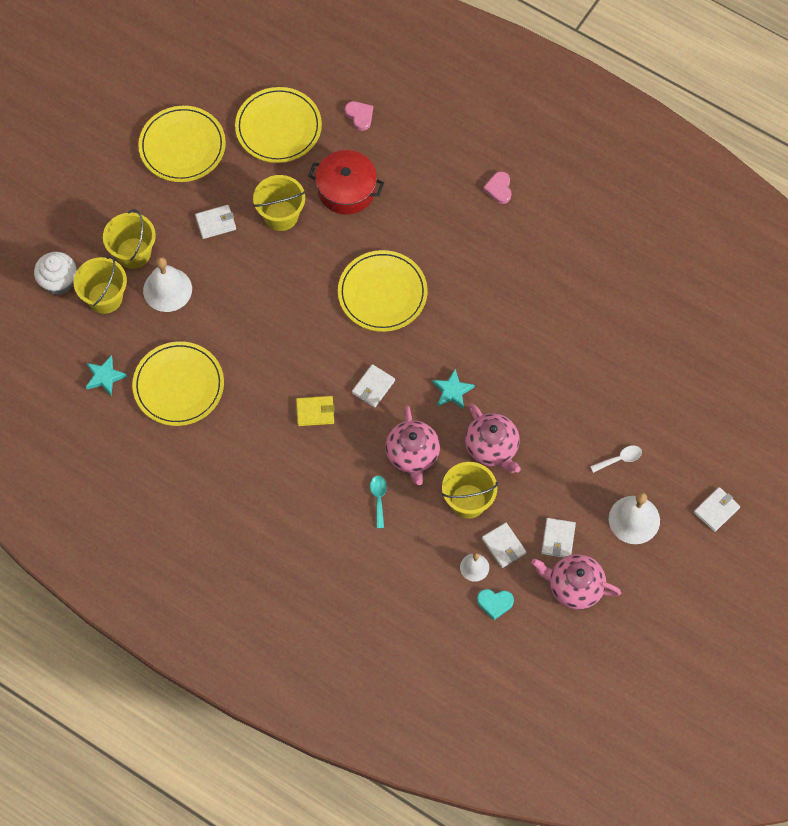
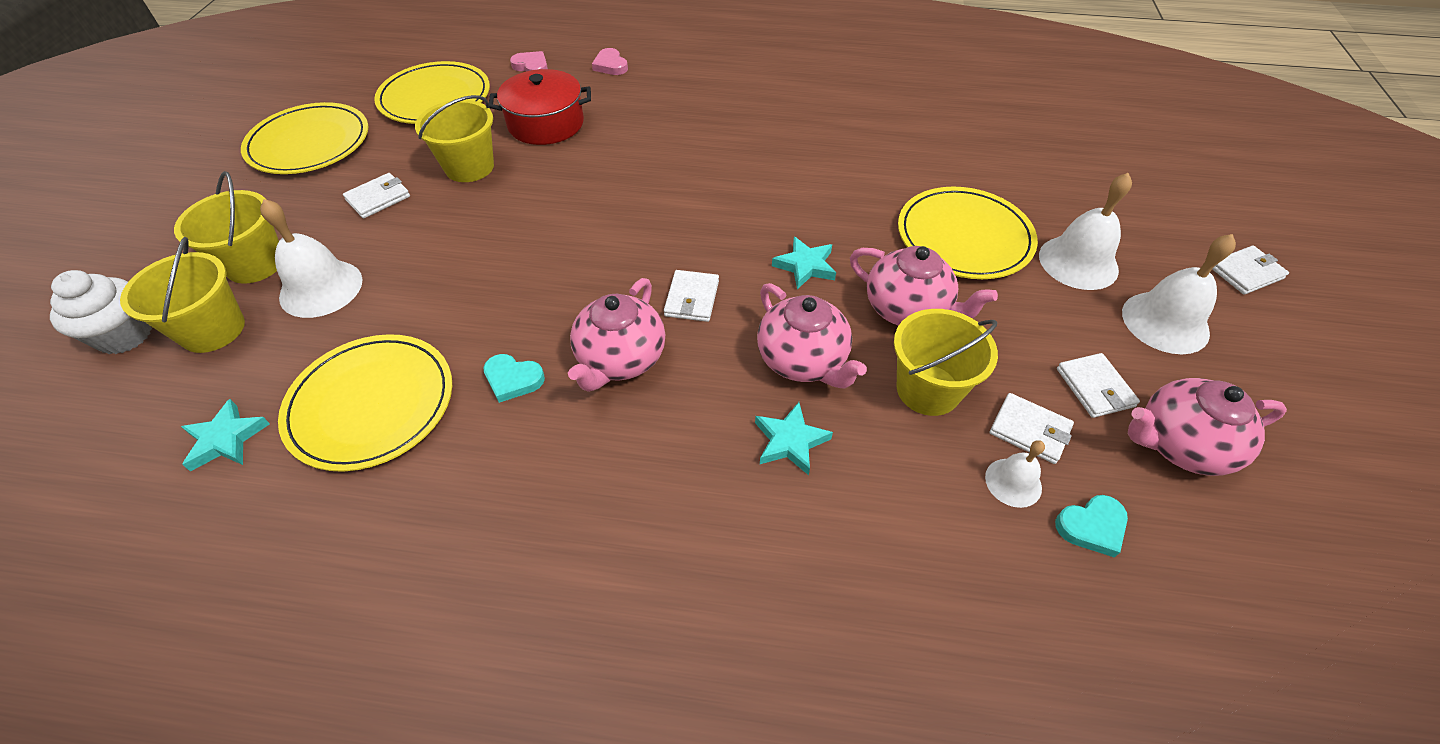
camera: 25 degrees left, 15 degrees down
yellow wallet [296,396,335,426] -> pink teapot [568,278,665,392]
yellow plate [338,250,428,332] -> yellow plate moved to [898,187,1038,279]
turquoise spoon [370,476,387,528] -> turquoise star [755,402,833,475]
pink heart [483,171,511,204] -> pink heart moved to [592,48,628,75]
white spoon [590,446,642,473] -> white bell [1039,173,1132,290]
white wallet [694,487,740,532] -> white wallet turned 45 degrees clockwise [1212,246,1289,295]
none -> turquoise heart [483,354,545,403]

